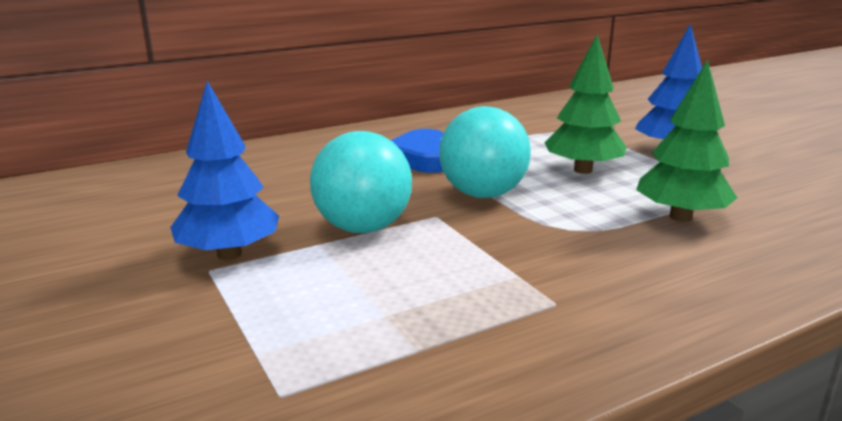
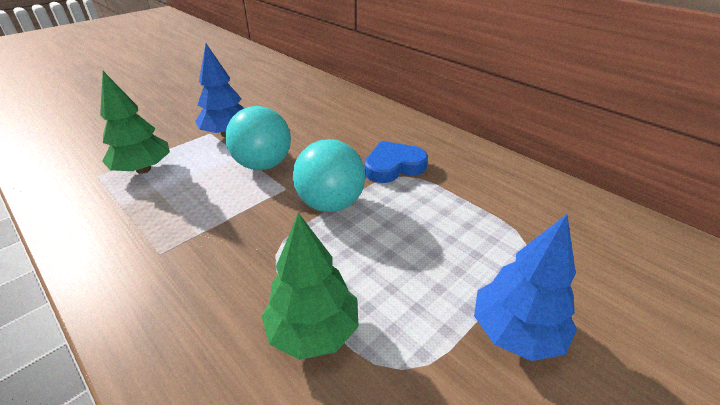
camera: 75 degrees right, 15 degrees up
green tree [545,35,627,174] -> green tree moved to [100,71,170,174]

